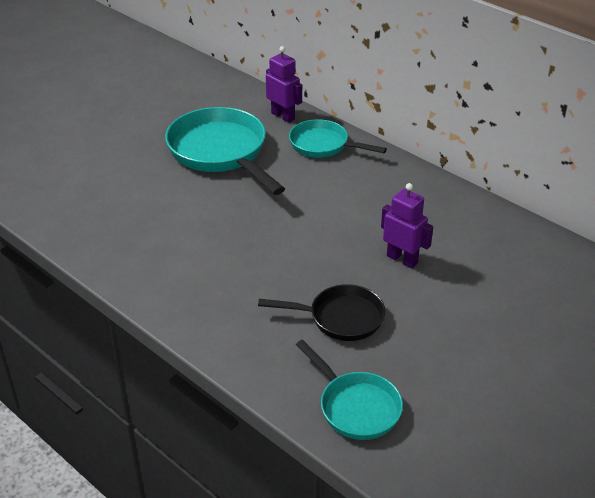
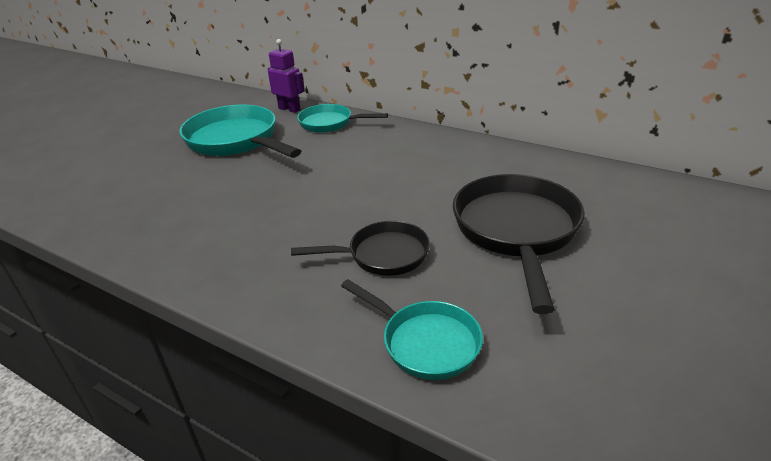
camera: 10 degrees left, 5 degrees down
purple robot [381,183,433,269] -> none
none -> black pan [453,174,585,314]

